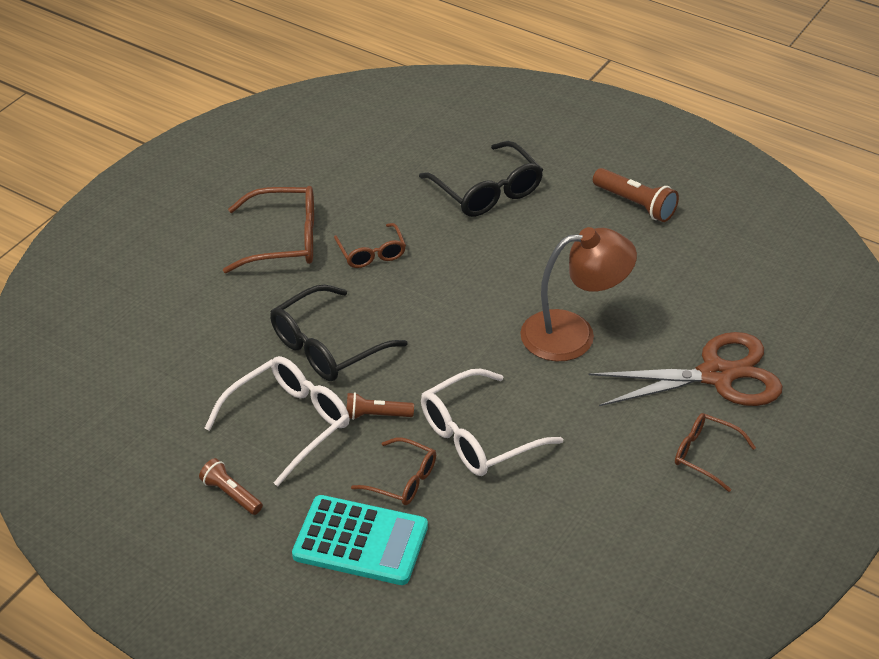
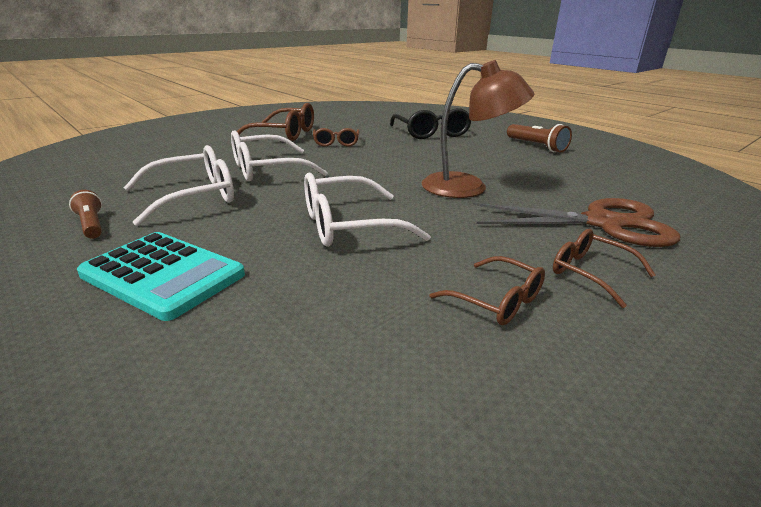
camera: 15 degrees right, 15 degrees down
black glasses [270,284,408,381] -> white glasses [231,130,328,181]
brown flashlight [347,392,414,420] -> none
brown glasses [351,438,436,505] -> brown glasses moved to [430,256,545,325]

